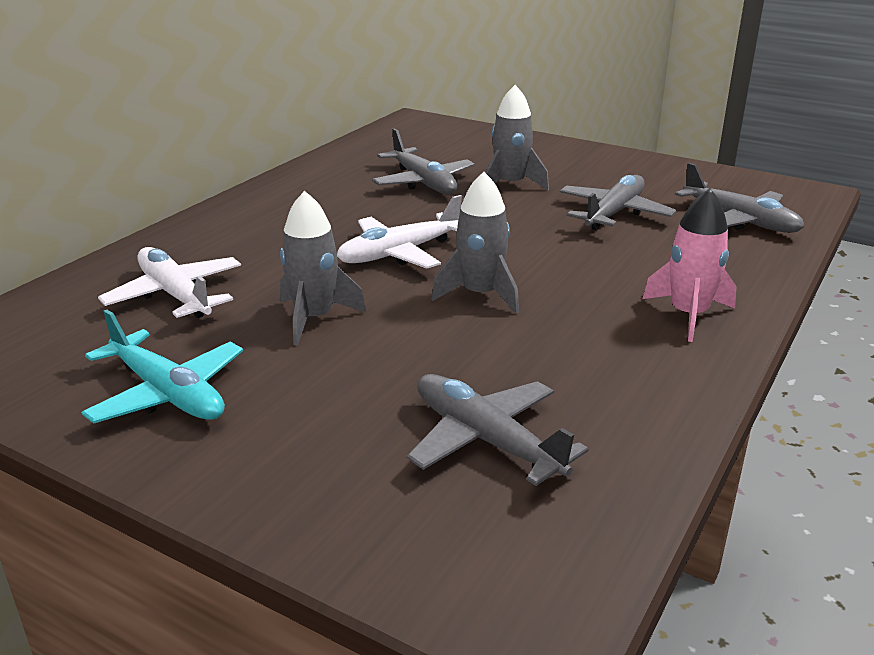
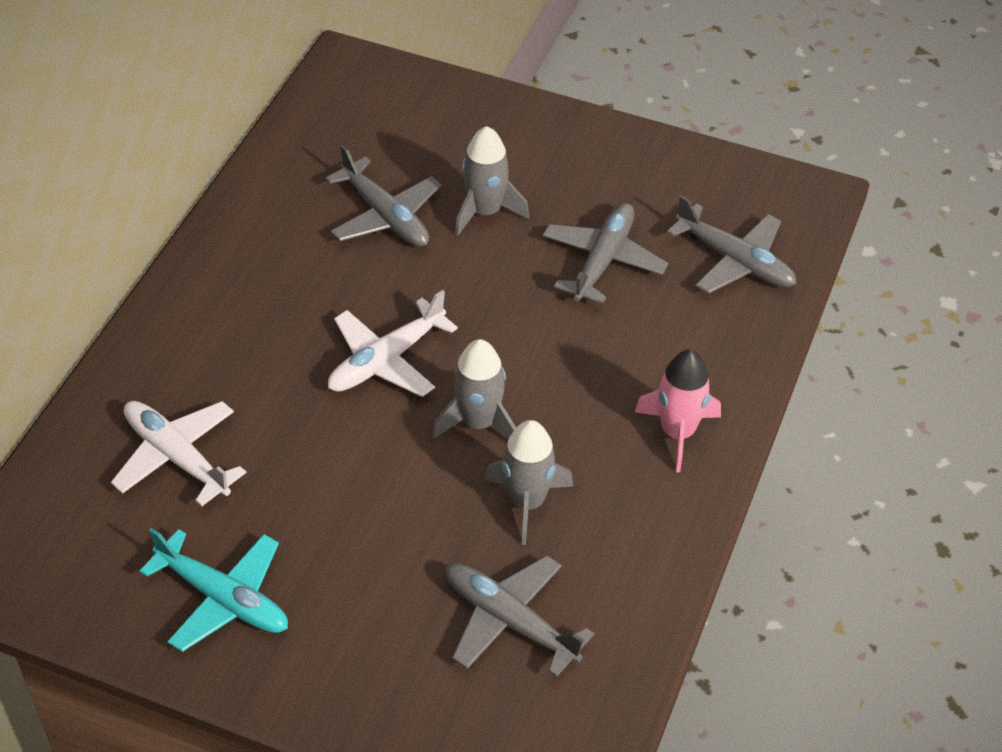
camera: 10 degrees left, 20 degrees up
grey rocket [280,191,366,346] -> grey rocket moved to [484,420,573,545]

